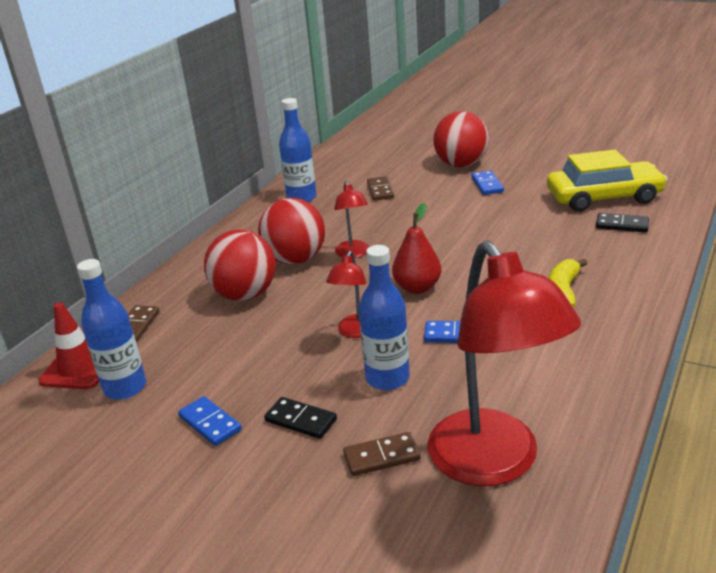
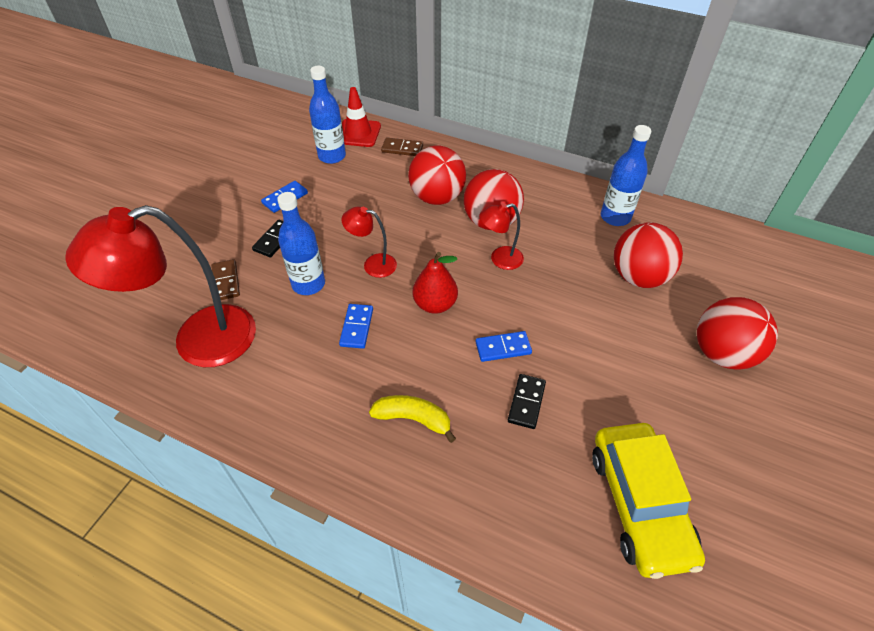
camera: 85 degrees right, 20 degrees up
brown domino [367,176,394,201] -> red ball [614,222,683,288]
blue domino [471,171,504,195] -> blue domino moved to [476,331,532,362]
black domino [596,213,649,233] -> black domino moved to [508,374,546,429]

